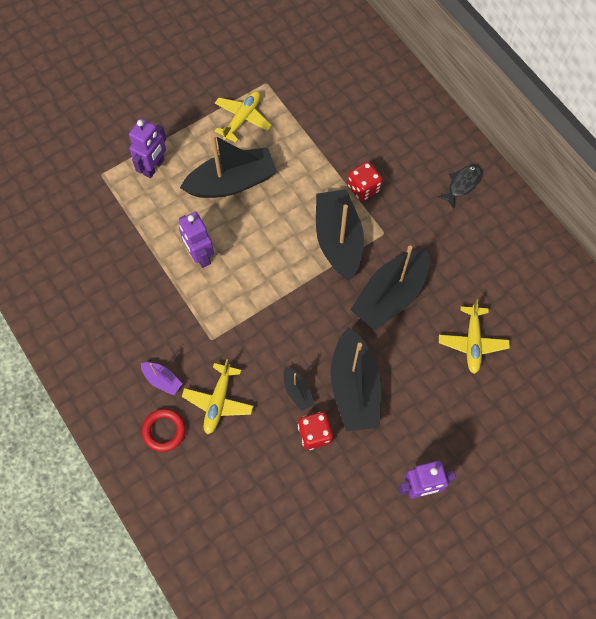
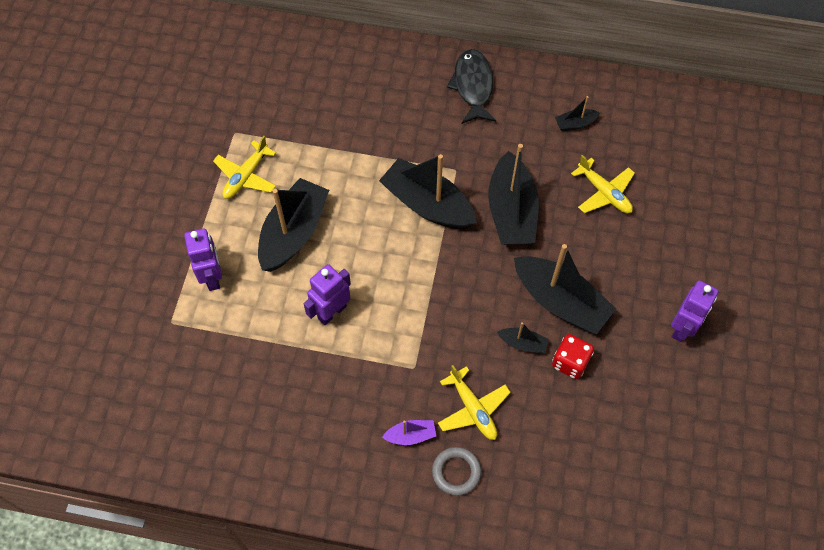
camera: 45 degrees left, 5 degrees down
red ring [142,409,186,452] -> grey ring [432,447,481,496]
purple robot [179,212,214,268] -> purple robot turned 120 degrees clockwise [304,264,351,325]
yellow plane [214,91,272,143] -> yellow plane turned 135 degrees counterclockwise [213,136,276,199]
red dice [347,162,382,201] -> none
black fish [437,165,482,208] -> black fish [447,49,496,124], size x1.57
none -> black boat [555,96,600,131]

